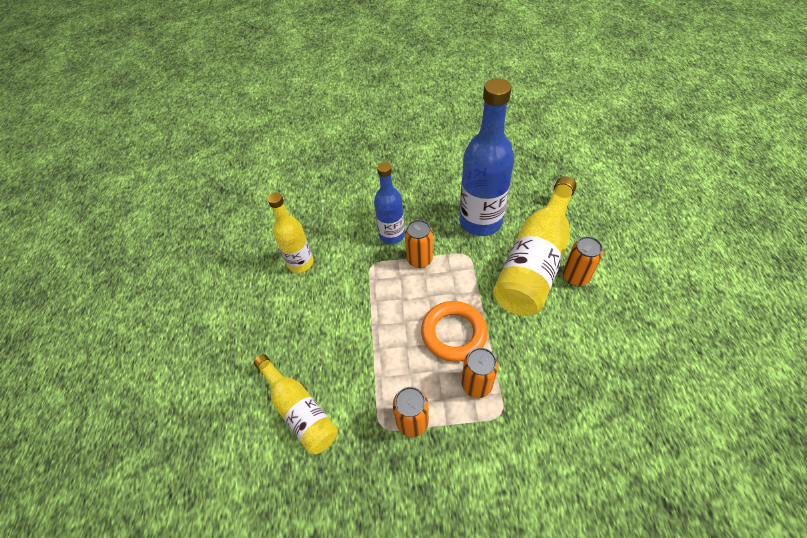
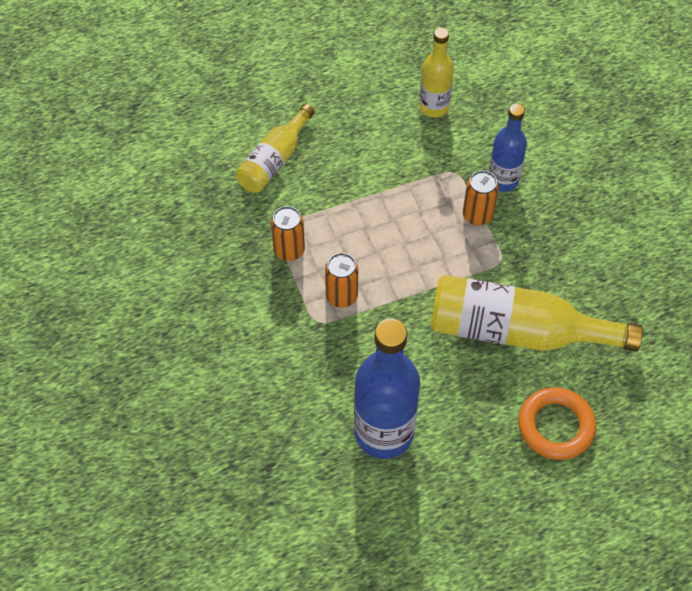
camera: 70 degrees right, 5 degrees up
orange ring [421,301,488,362] -> orange ring moved to [518,387,596,460]
blue bottle [459,78,514,236] -> blue bottle moved to [354,319,420,459]
orange can [563,236,603,286] -> none

